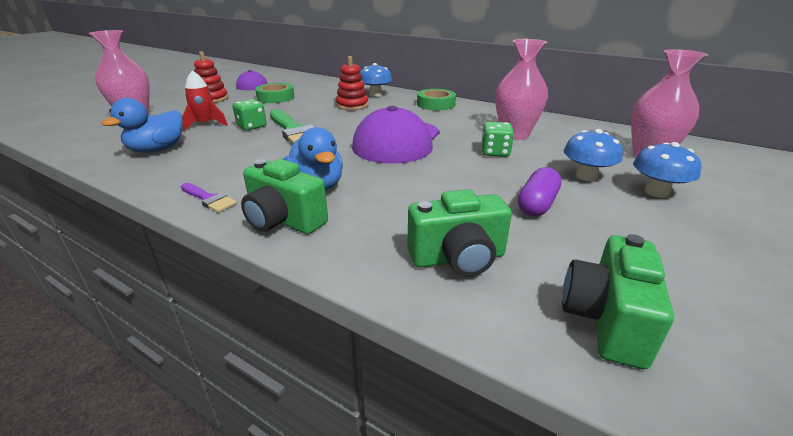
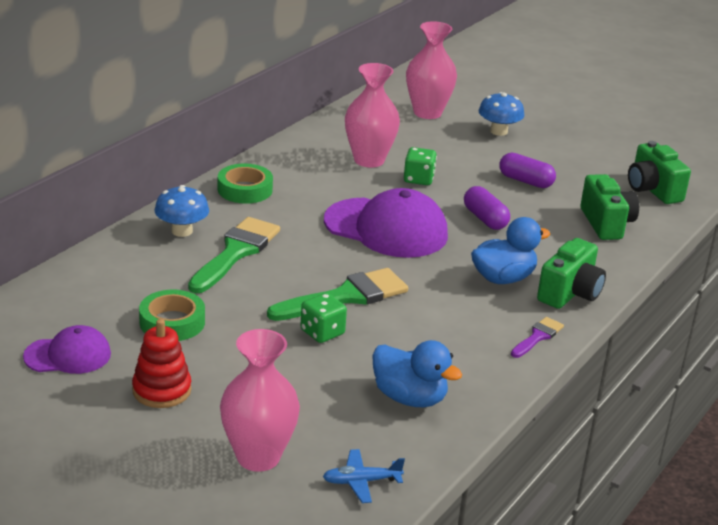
camera: 90 degrees left, 0 degrees up
red rocket [182,70,228,131] -> none
red stacking toy [336,56,369,110] -> green brush [188,217,280,293]
green camera [562,234,674,369] -> green camera turned 45 degrees clockwise [628,141,691,204]
blue mushroom [564,129,623,181] -> none
none -> blue plane [323,449,405,503]
none -> purple capsule [464,186,510,230]

